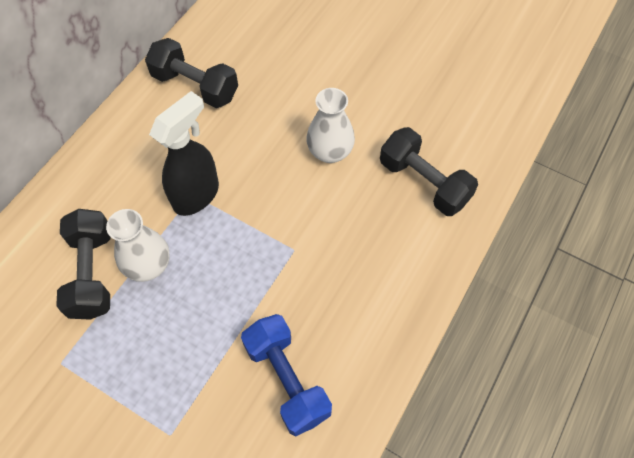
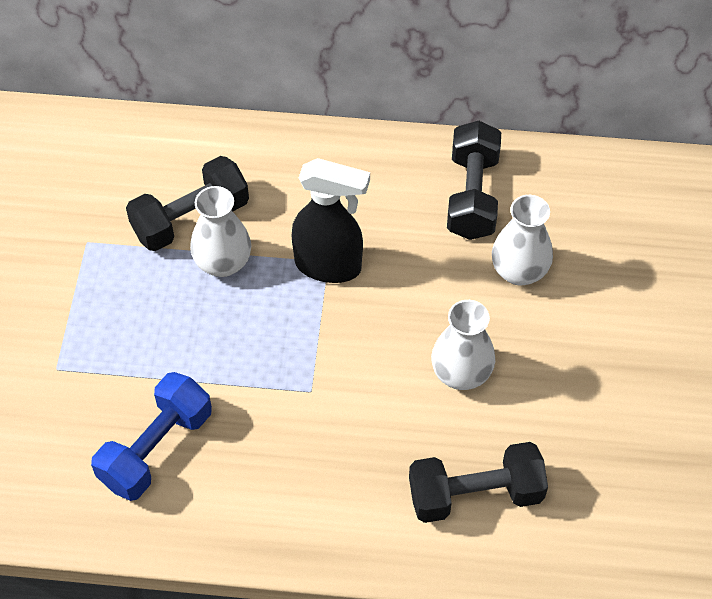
camera: 65 degrees right, 5 degrees down
black dumbbell [380,127,478,216] -> black dumbbell turned 60 degrees clockwise [409,442,548,523]
none -> white vase [492,195,553,285]

